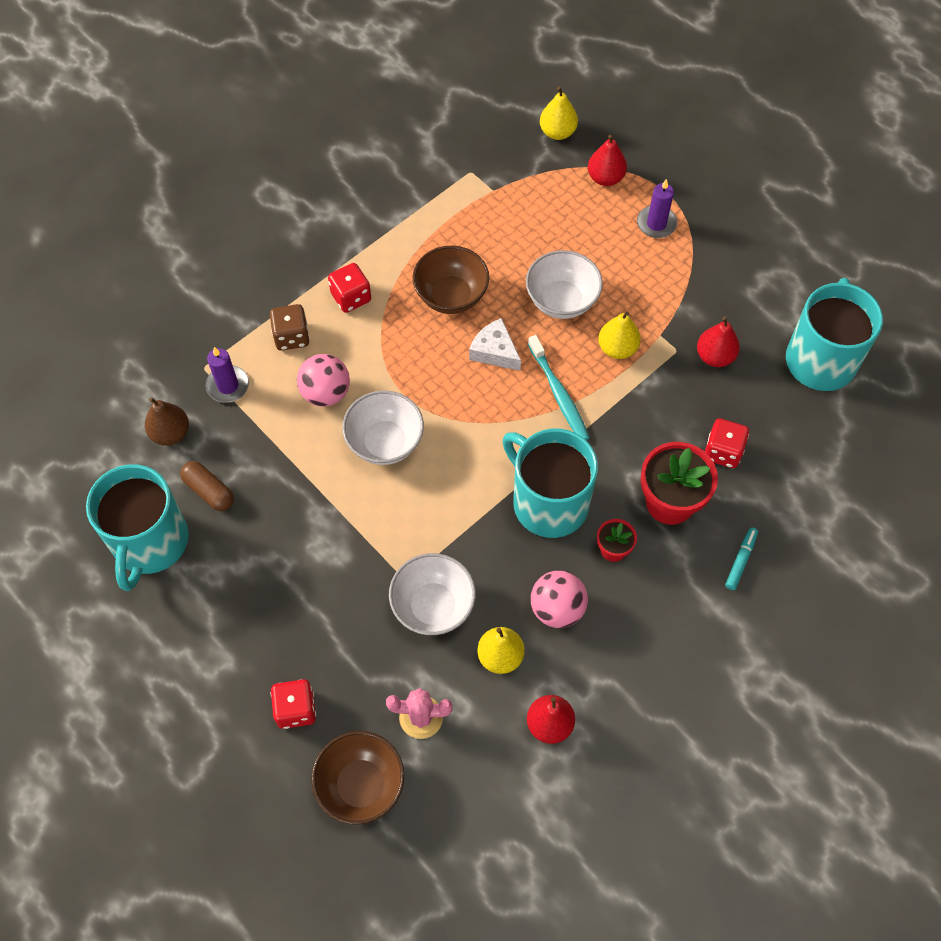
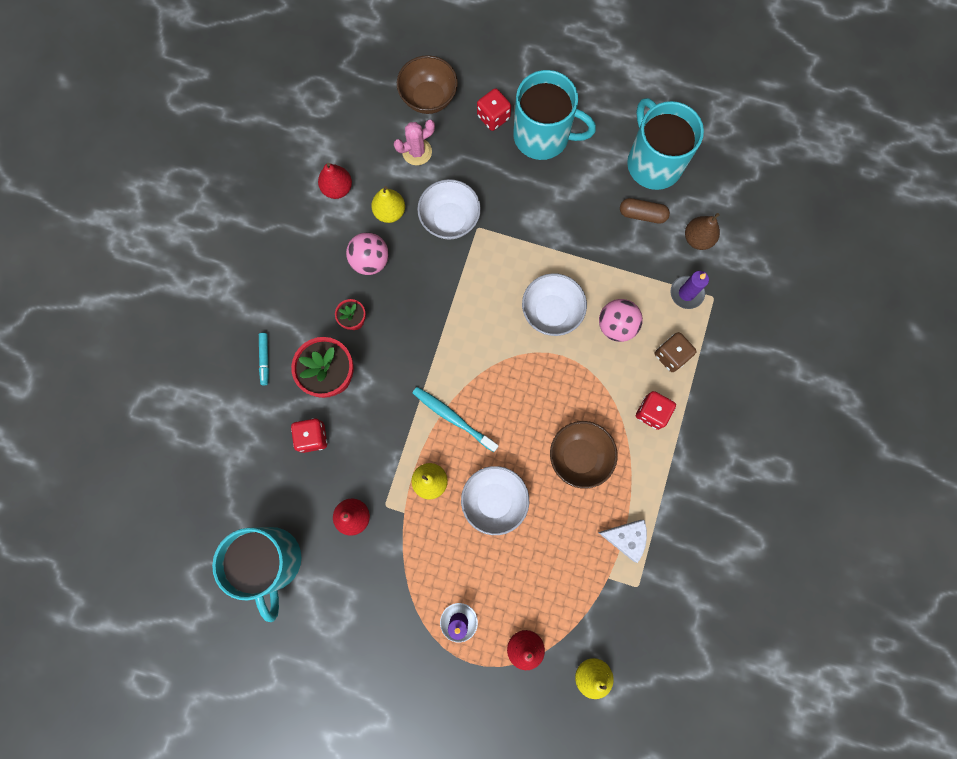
camera: 150 degrees right, 15 degrees up
white cheese [469,318,521,371] -> white cheese moved to [598,520,647,563]
turquoise mug [502,428,598,538] -> turquoise mug moved to [513,70,596,160]

